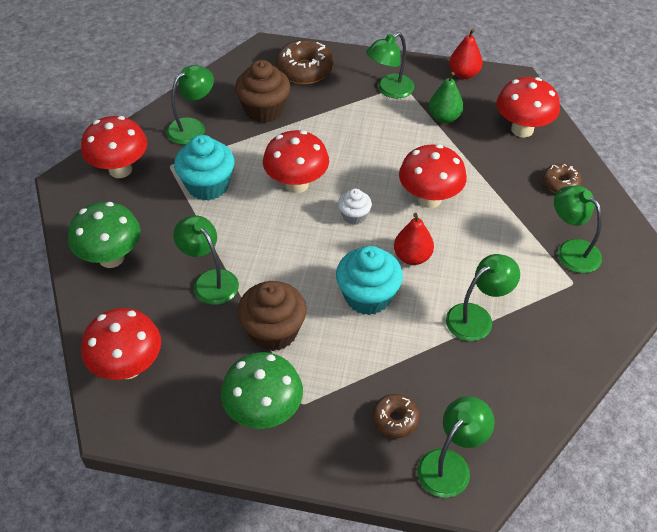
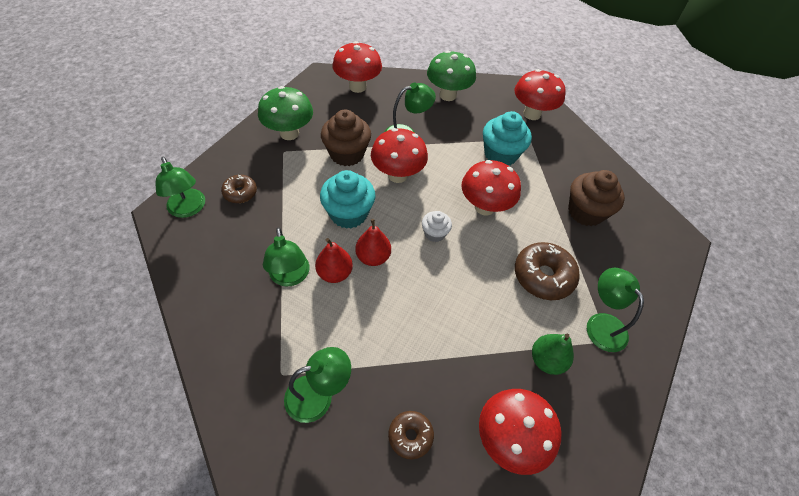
camera: 105 degrees right, 5 degrees up
green lamp [166,65,214,145] -> none
brown donut [276,40,334,84] -> brown donut moved to [515,242,580,300]
red mushroom [399,144,467,208] -> red mushroom moved to [371,128,428,183]
red pear [449,29,483,79] -> red pear moved to [315,238,353,283]

